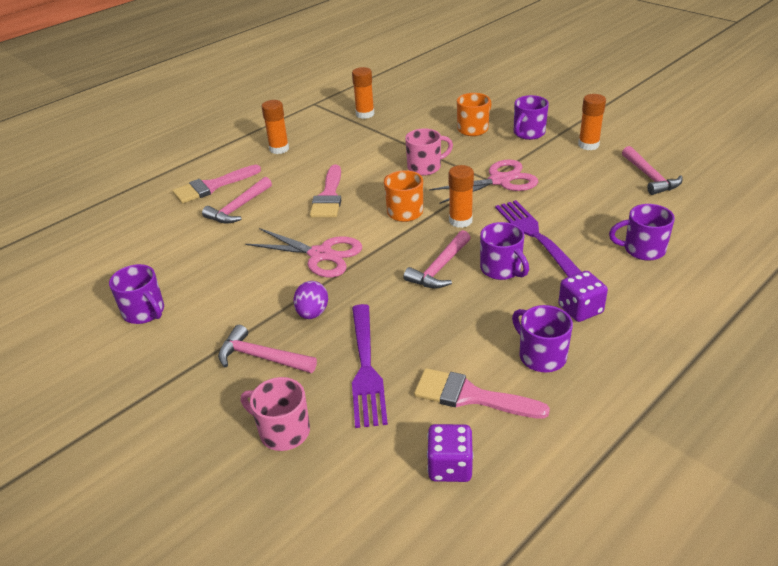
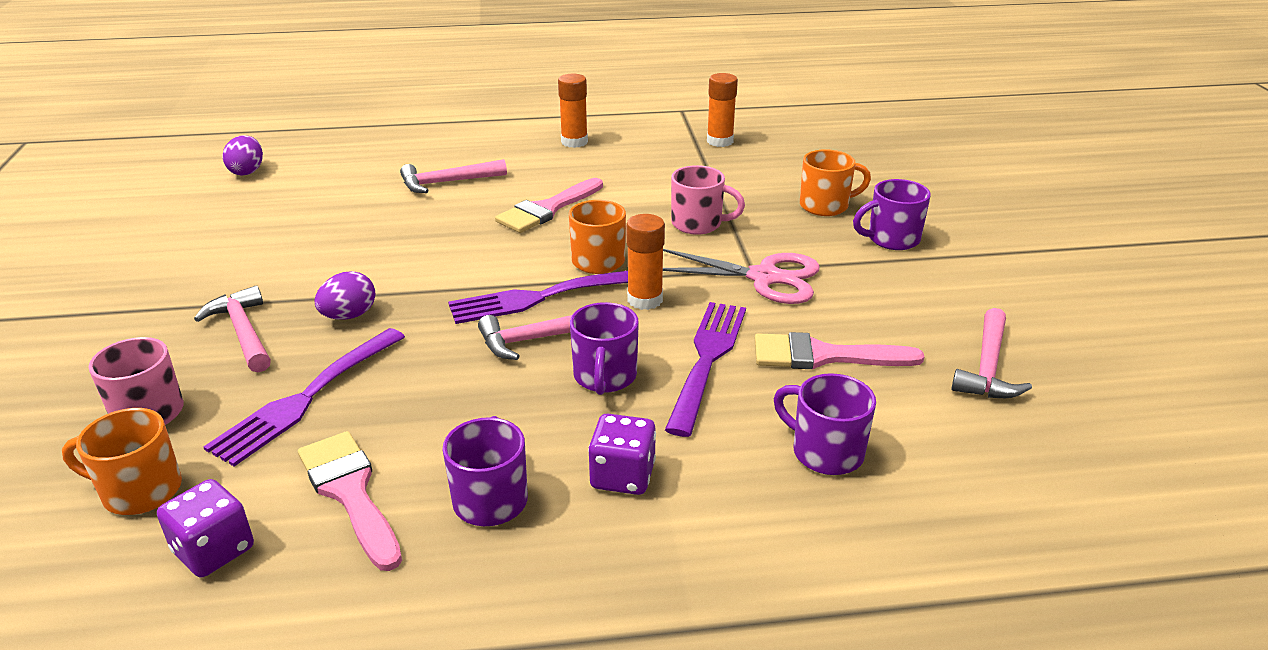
camera: 35 degrees right, 5 degrees down
purple mug [109,264,164,324] -> none
pink brush [172,165,261,204] -> pink brush moved to [755,332,925,369]
pink scissors [246,228,362,277] -> none
orange glue stick [578,94,606,150] -> none
none -> orange mug [62,408,182,515]
none -> purple egg [223,135,263,175]
none -> purple fork [448,271,628,324]

